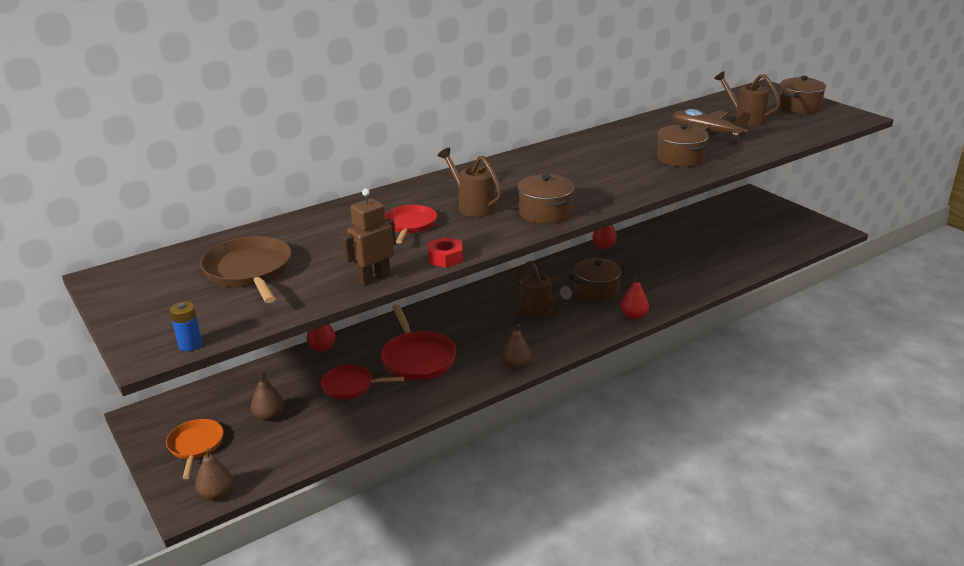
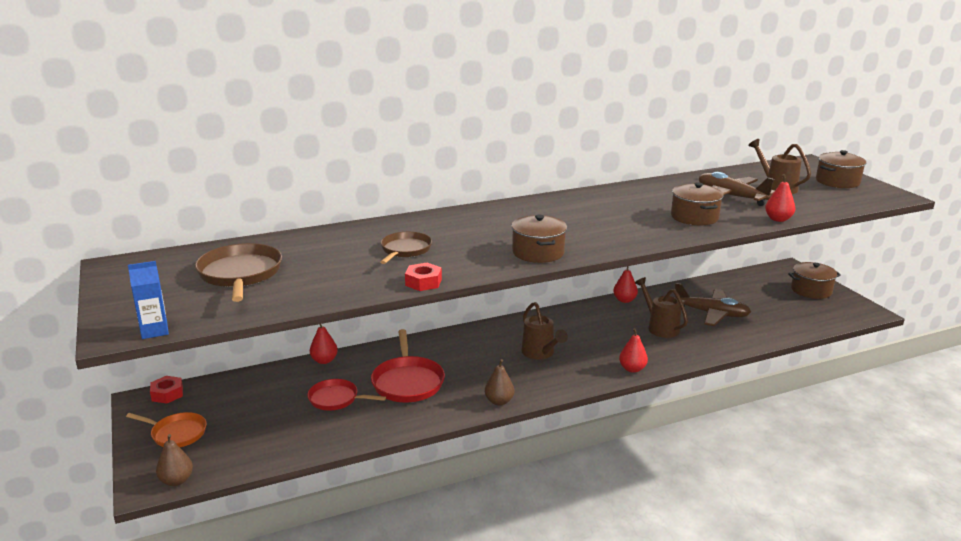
camera: 10 degrees right, 5 degrees down
orange pan [166,419,223,479] -> orange pan turned 105 degrees clockwise [126,412,207,447]
blue battery [170,301,202,351] -> blue carton [128,261,169,339]
brown pear [251,372,284,421] -> none
brown robot [341,189,396,286] -> none
red pan [385,205,437,244] -> brown pan [380,232,432,264]
brown watering can [438,148,502,217] -> brown watering can moved to [635,277,688,338]
brown pot [569,258,626,302] -> brown pot moved to [788,262,841,299]
none -> red nut [150,376,183,404]
none -> brown plane [675,283,751,326]
none -> red pear [765,174,795,222]

